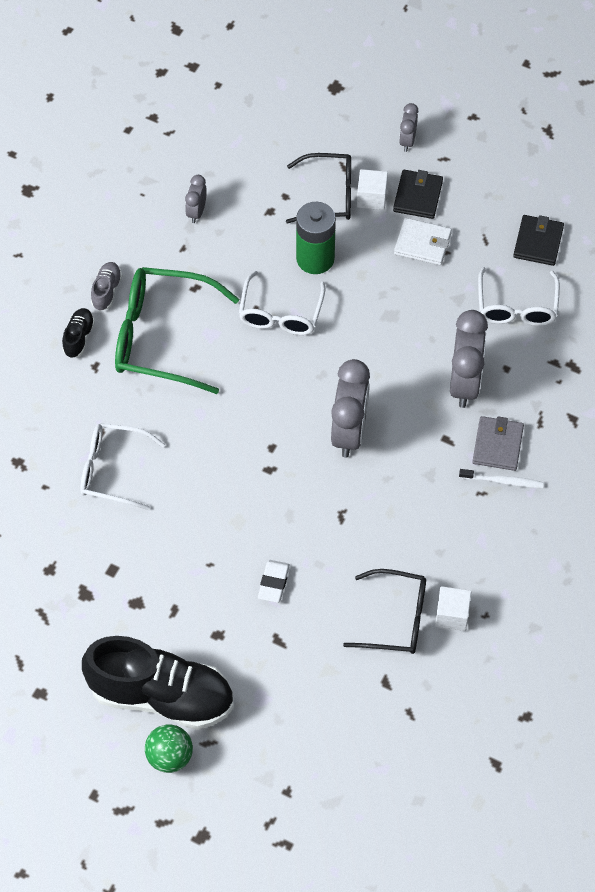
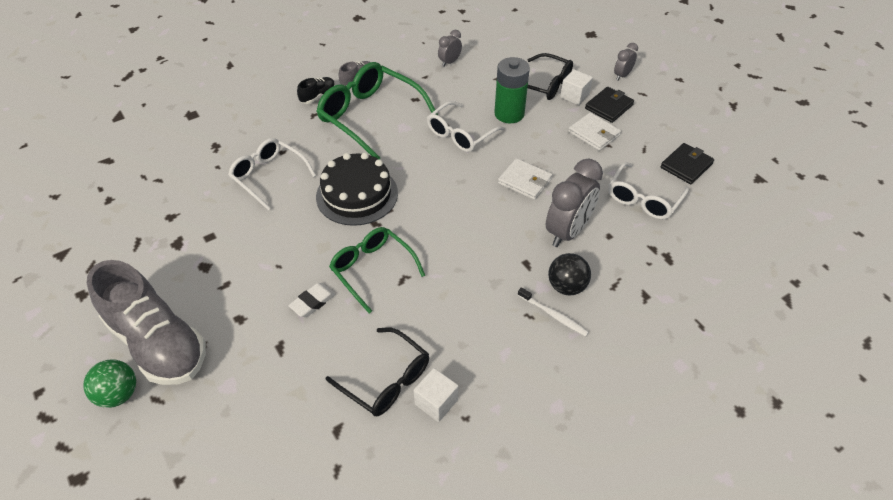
camera: 30 degrees right, 10 degrees down
black shoe [82,636,234,730] -> grey shoe [87,260,206,385]
grey clock [331,359,370,458] -> none
grey wallet [472,416,524,471] -> black ball [548,253,591,296]
none -> black cake [316,153,398,226]
none -> green glasses [329,227,425,313]
none -> white wallet [498,158,553,200]

